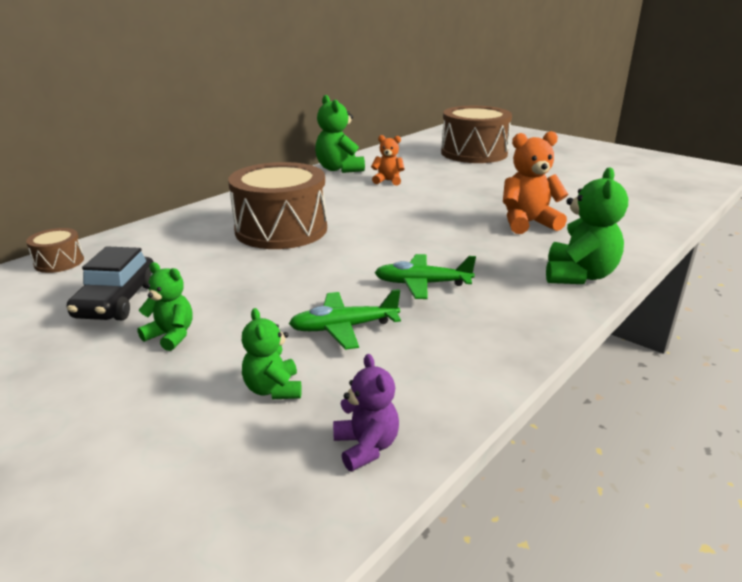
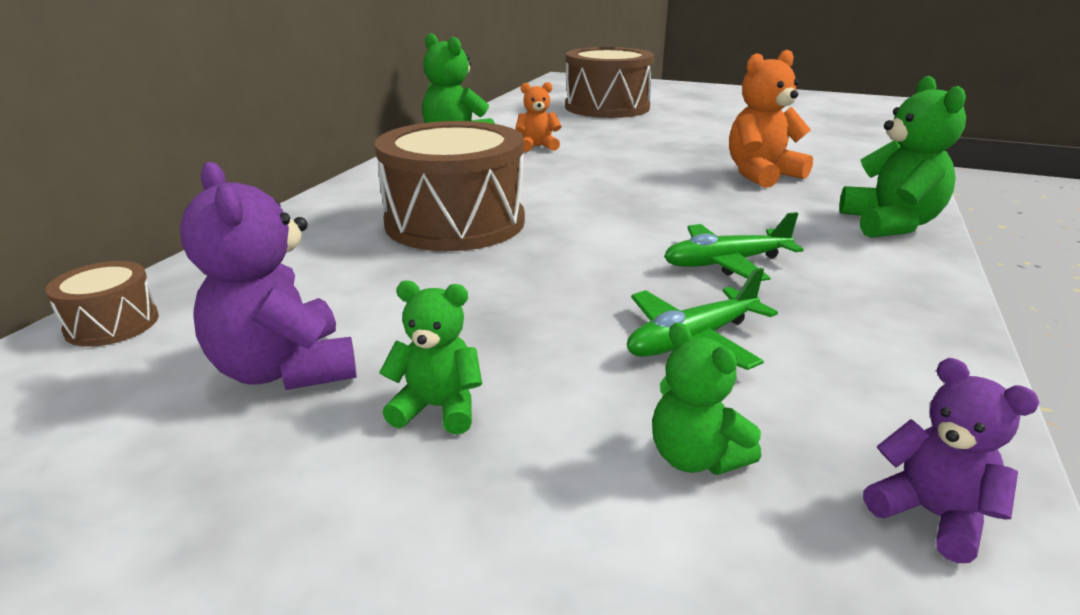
camera: 20 degrees left, 0 degrees up
black car [67,246,153,320] -> purple teddy bear [180,162,357,390]

